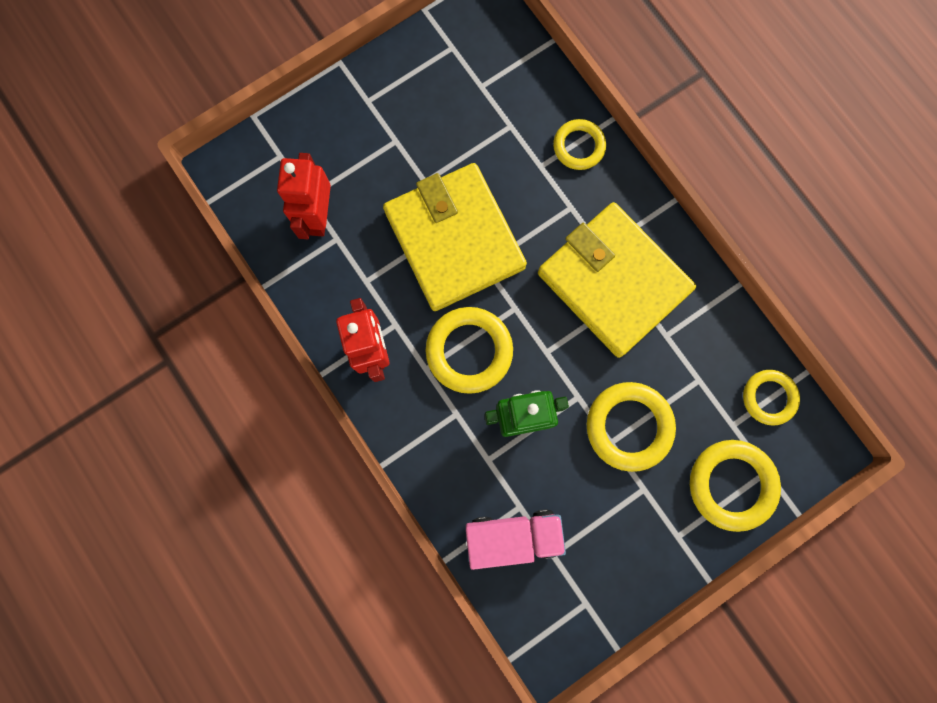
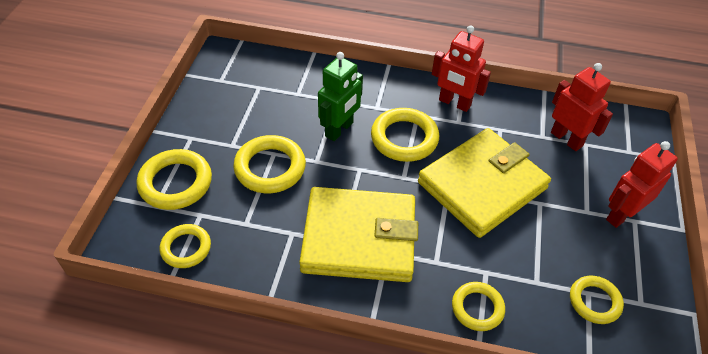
camera: 135 degrees right, 30 degrees down
yellow wallet [383,163,527,311] -> yellow wallet turned 60 degrees counterclockwise [418,128,551,238]
pink truck [466,509,566,570] -> none
none -> yellow ring [570,276,624,324]
none -> red robot [606,141,678,228]

